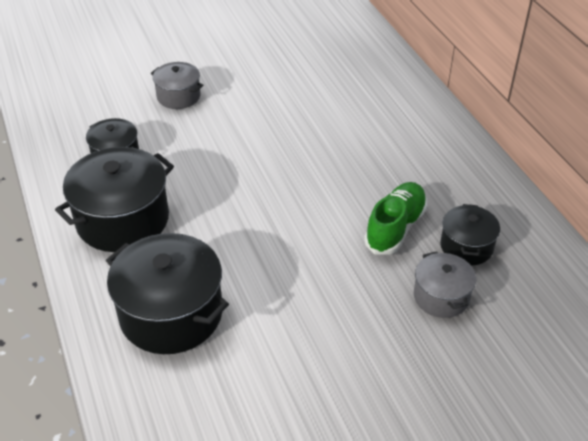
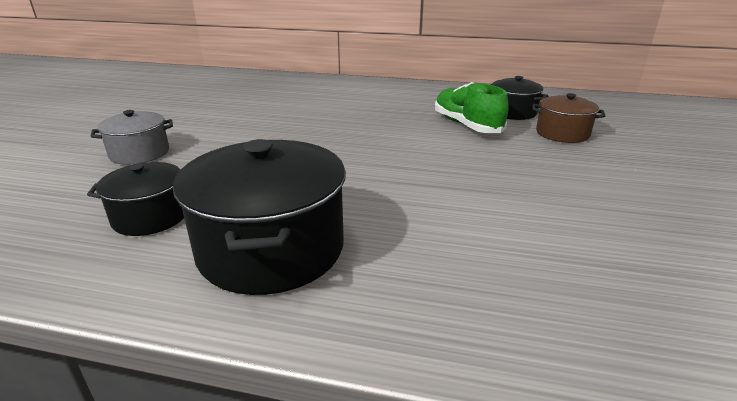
camera: 55 degrees left, 15 degrees down
black pot [106,233,229,354] -> none
grey pot [414,251,476,318] -> brown pot [532,93,605,143]

